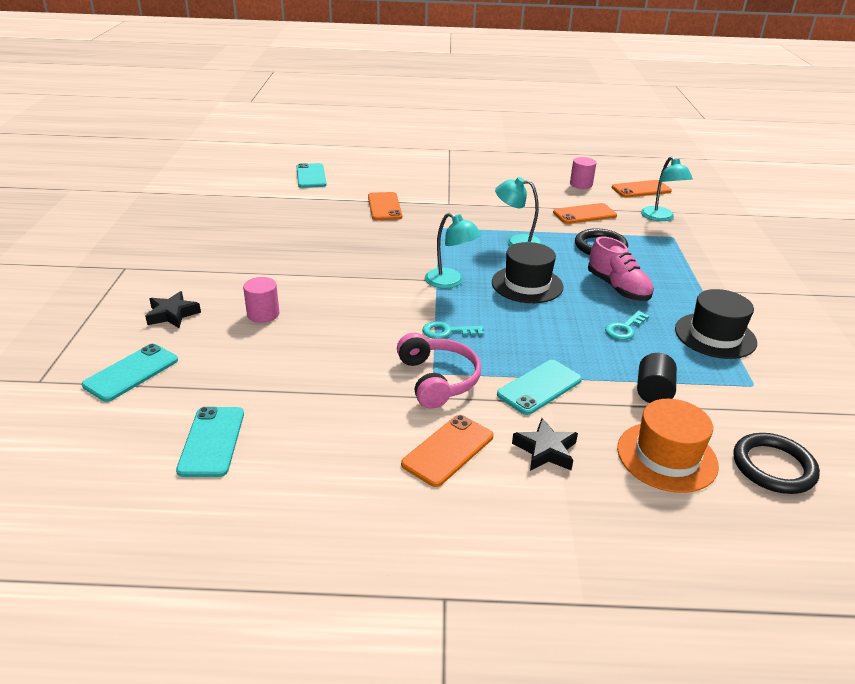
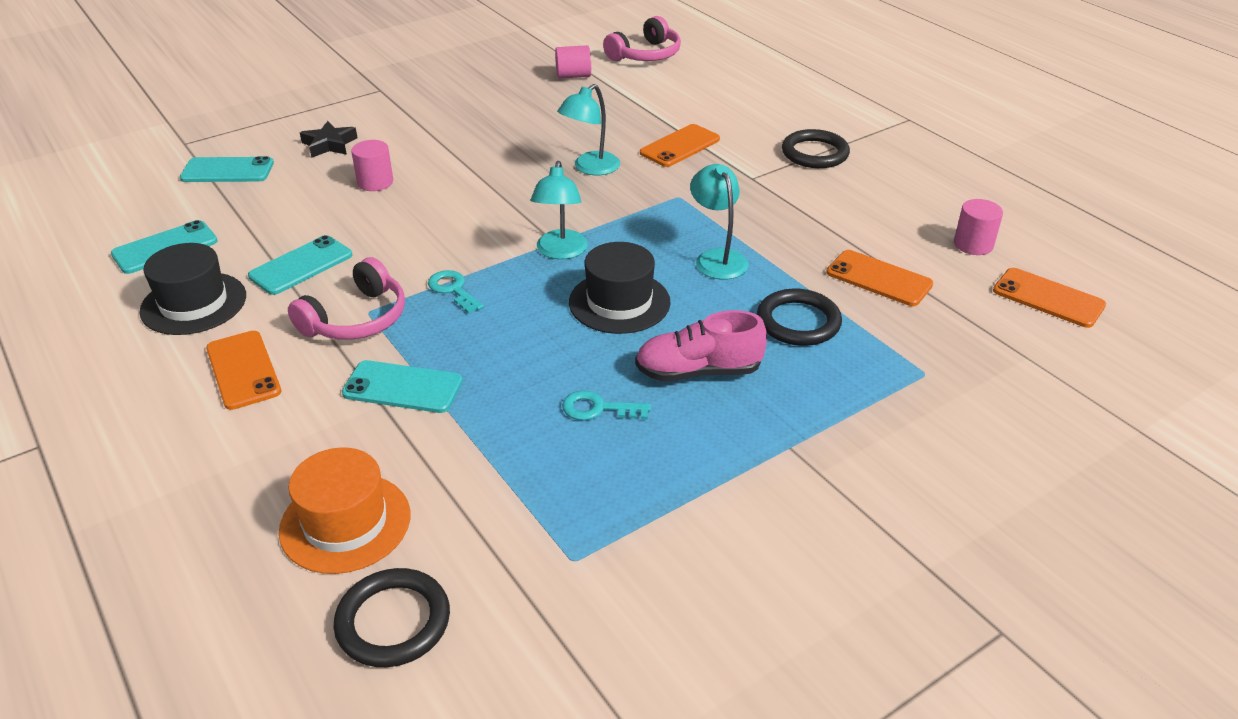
camera: 55 degrees right, 5 degrees up
turquoise phone [296,163,326,188] -> turquoise phone moved to [248,235,352,295]
orange phone [401,415,493,487] -> orange phone turned 60 degrees clockwise [206,331,281,410]
black star [512,418,578,471] -> none
pink shoe [588,236,654,301] -> pink shoe turned 60 degrees clockwise [635,310,767,381]
black cylinder [637,353,677,403] -> none
turquoise lamp [641,156,693,221] -> turquoise lamp moved to [557,84,620,175]
black hat [675,289,757,359] -> black hat moved to [139,243,246,335]
none -> pink cylinder [555,45,591,79]
none -> pink headphones [603,16,681,61]
none -> black ring [782,129,850,168]

